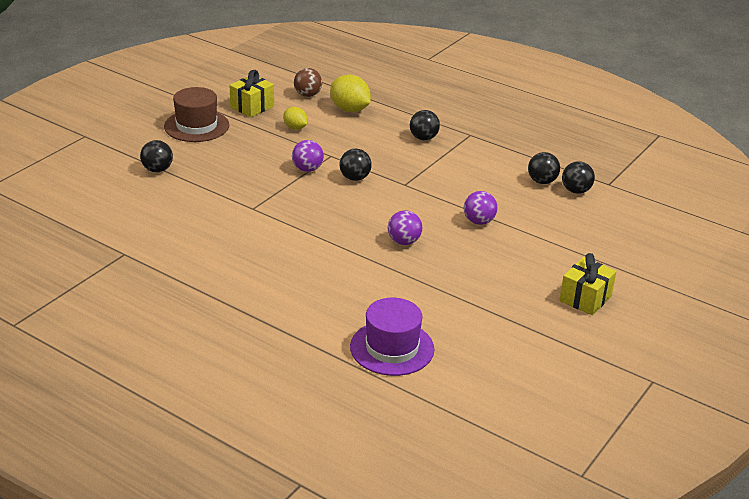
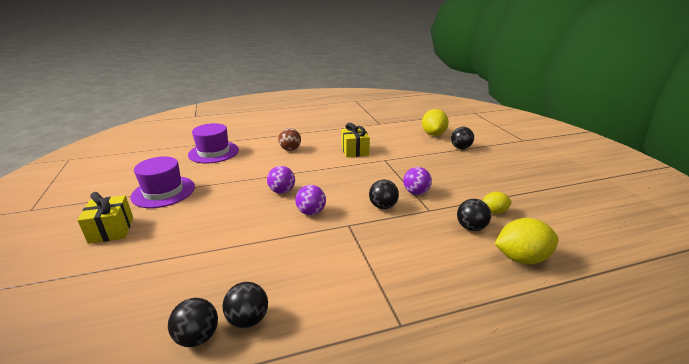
camera: 130 degrees right, 5 degrees down
brown hat [164,87,229,142] -> none
yellow gift [230,70,274,117] -> yellow gift moved to [342,123,370,157]
brown ball [294,68,322,97] -> brown ball moved to [278,128,301,151]
black ball [410,110,440,140] -> black ball moved to [457,199,491,231]
purple ball [464,191,497,225] -> purple ball moved to [295,185,326,215]
none -> purple hat [130,156,195,208]
none -> yellow lemon [422,109,449,136]

